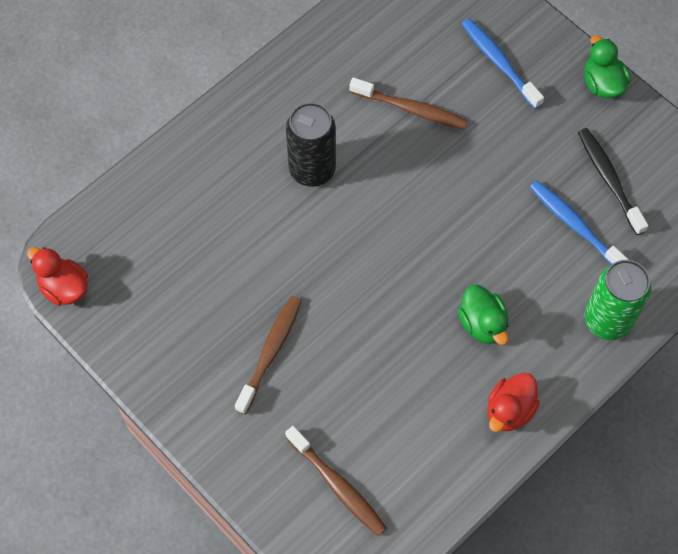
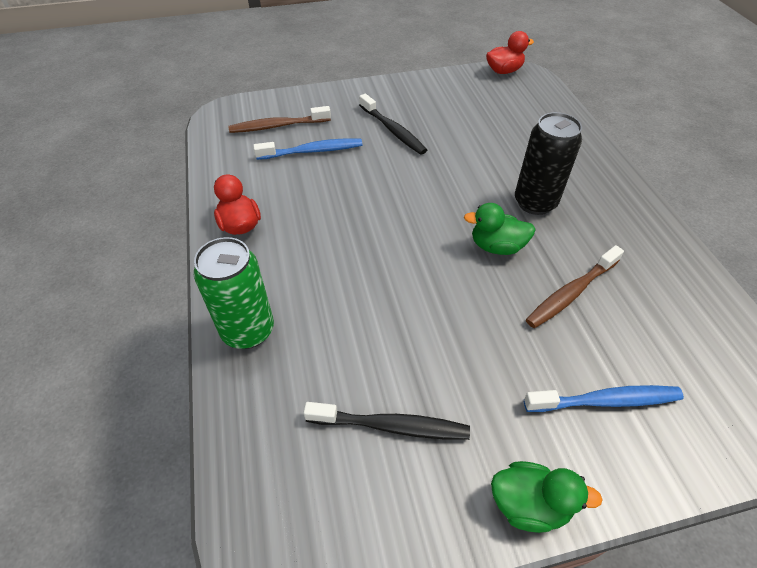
camera: 120 degrees right, 15 degrees down
brown toothbrush [235,296,302,414] -> black toothbrush [359,94,427,155]
green duck [458,285,508,345] -> green duck moved to [464,203,536,255]
blue toothbrush [530,181,629,265] -> blue toothbrush moved to [253,138,362,160]

